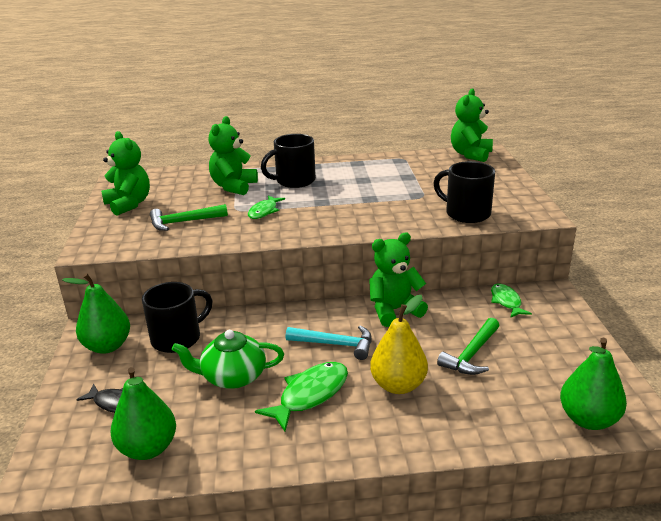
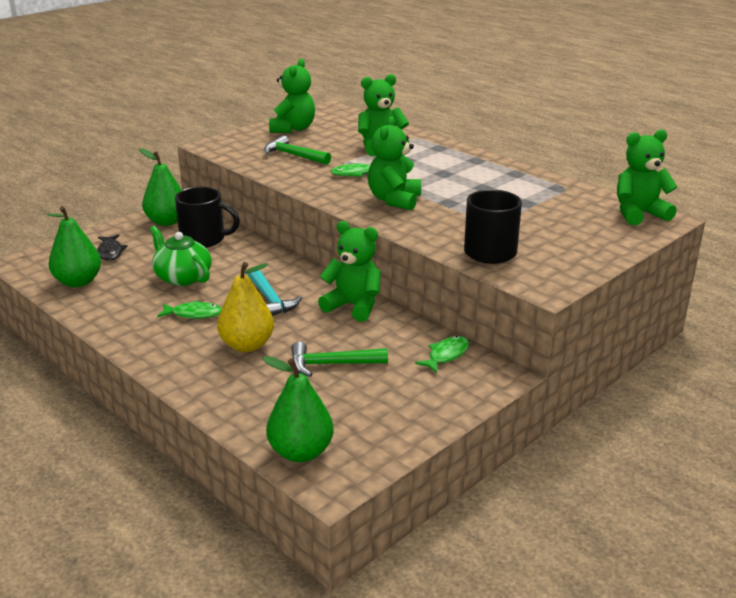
camera: 50 degrees right, 0 degrees up
green fish [255,362,348,432] -> green fish [157,301,222,319], size x0.64
black mug [261,134,316,188] -> none
none -> green teddy bear [368,116,421,210]

